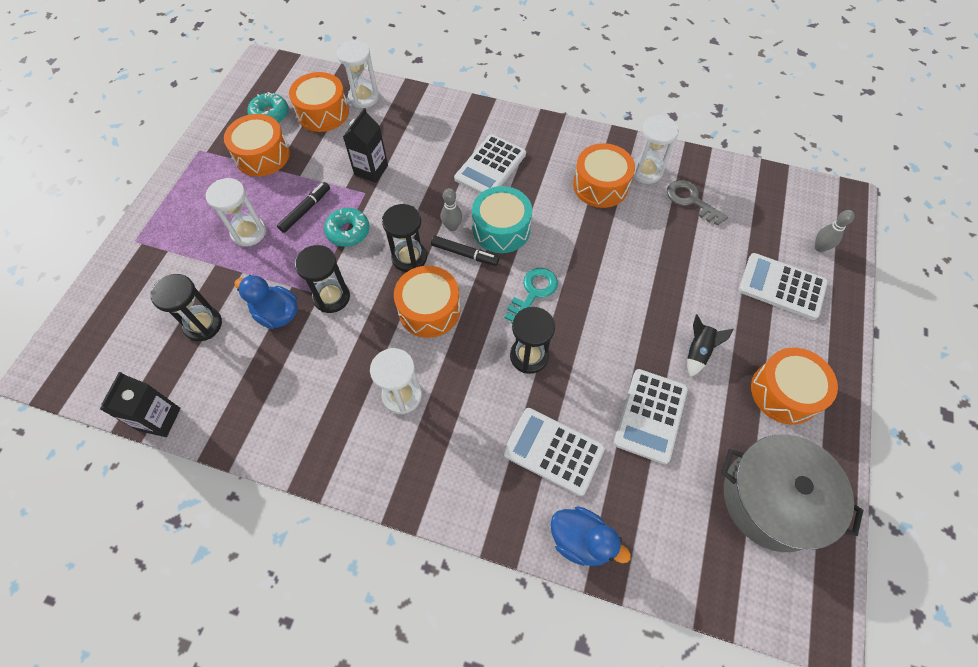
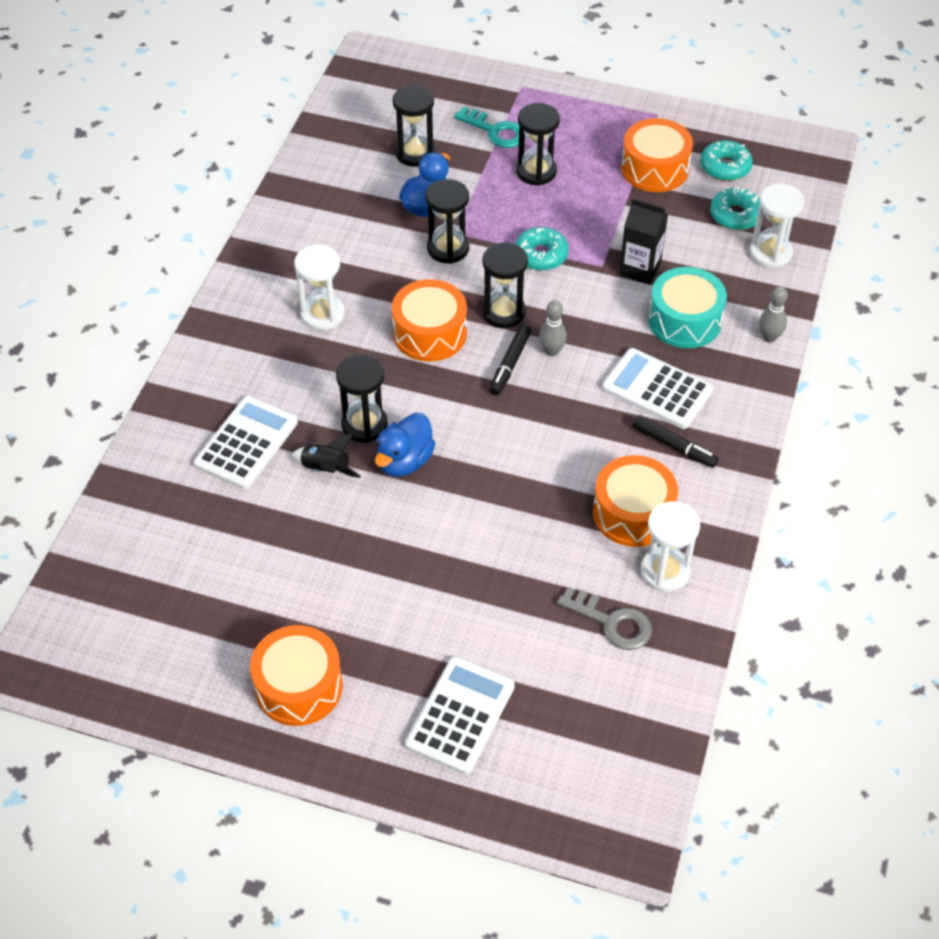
camera: 90 degrees right, 10 degrees down
black carton [100,372,181,437] -> none
white hourglass [206,178,266,247] -> black hourglass [516,103,560,186]
black marker [277,182,330,233] -> black marker moved to [633,415,719,468]
orange drum [289,72,349,132] -> turquoise donut [710,187,760,230]
turquoise drum [472,186,532,253] -> turquoise drum moved to [648,267,727,348]
turquoise key [505,268,558,323] -> turquoise key moved to [454,107,526,148]
blue duck [550,506,631,566] -> blue duck moved to [375,413,435,477]
white calculator [614,369,688,464] -> none
grey key [667,180,728,226] -> grey key turned 75 degrees clockwise [557,587,652,650]
black rocket [687,314,734,377] -> black rocket moved to [292,434,361,478]
grey pot [721,434,863,552] -> none
grey bowling pin [815,210,855,252] -> grey bowling pin moved to [759,286,788,343]

